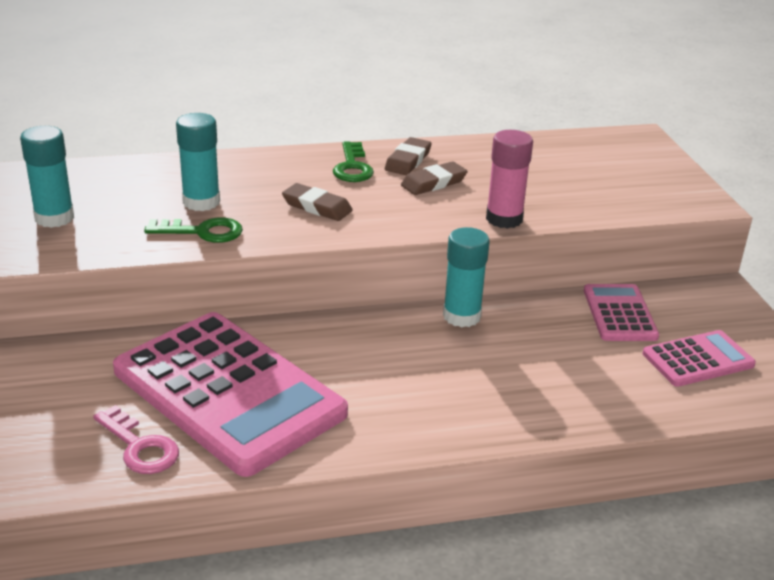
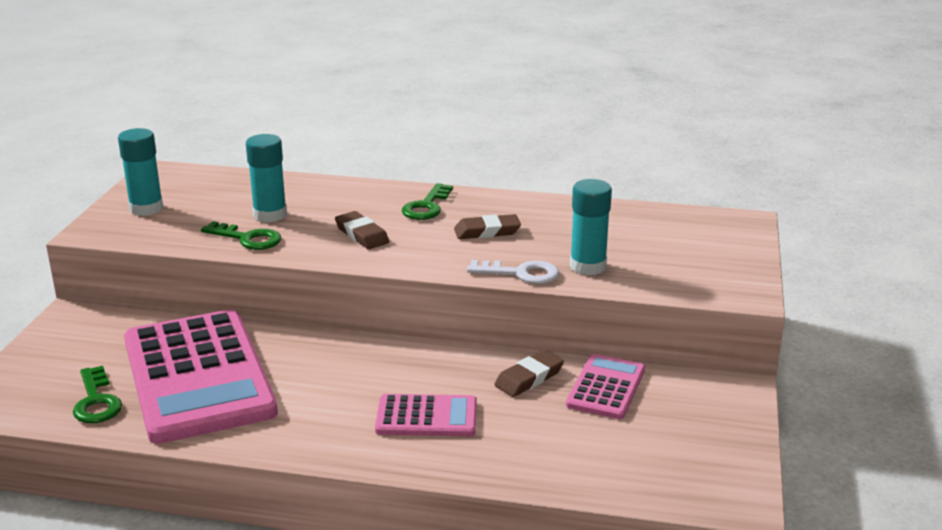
camera: 25 degrees right, 5 degrees down
pink key [93,405,179,474] -> green key [73,366,122,423]
brown eraser [385,137,432,175] -> brown eraser moved to [494,350,564,397]
turquoise glue stick [443,227,490,327] -> turquoise glue stick moved to [570,179,612,276]
pink glue stick [486,130,533,229] -> white key [467,260,559,284]
pink calculator [642,330,756,387] -> pink calculator moved to [375,394,477,436]

